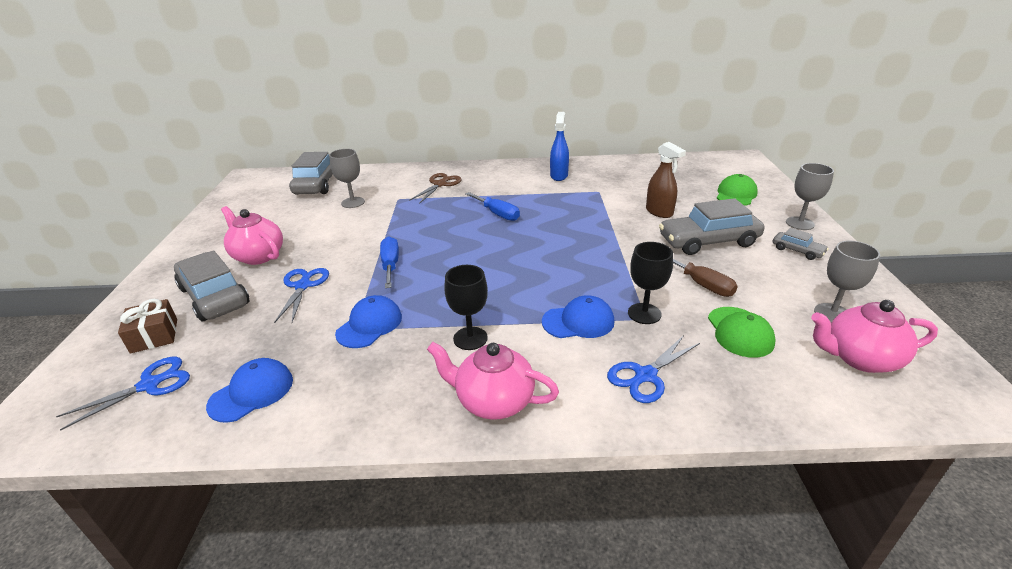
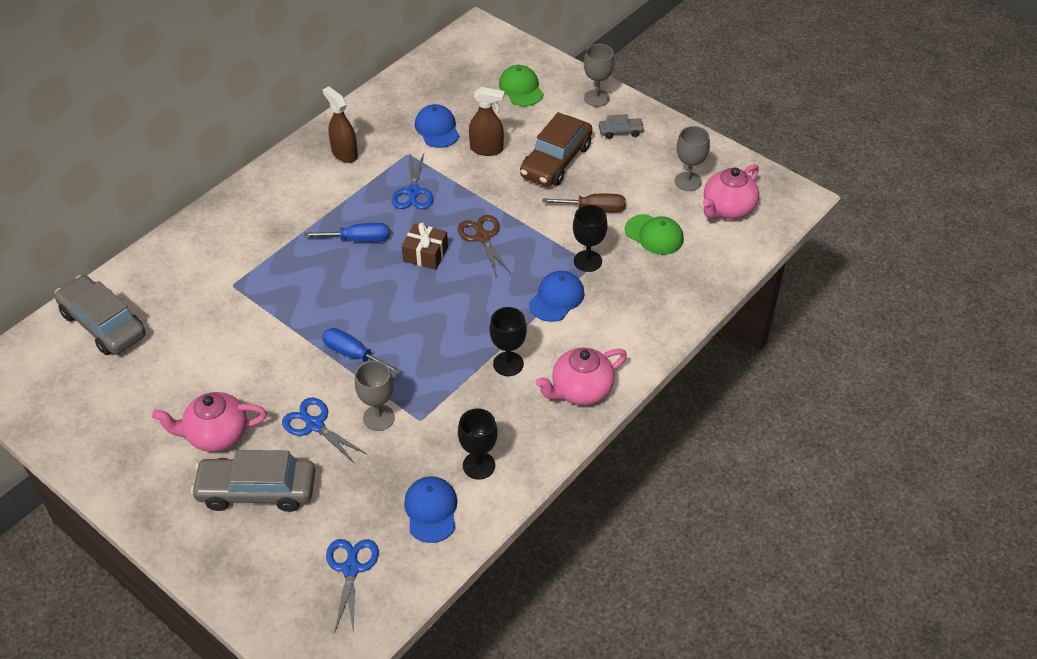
camera: 50 degrees left, 15 degrees up
brown gift [118,299,177,354] -> brown gift moved to [402,222,448,270]
grey goblet [329,149,365,208] -> grey goblet moved to [355,361,395,431]
blue cap [335,295,402,348] -> blue cap moved to [415,104,460,148]
brown scissors [409,173,462,204] -> brown scissors moved to [458,215,511,276]
blue spray bottle [550,112,569,181] -> brown spray bottle [323,87,358,163]
blue scissors [607,335,700,403] -> blue scissors moved to [392,153,433,209]
grey car [659,198,765,255] -> brown car [520,112,593,186]
none -> black goblet [458,408,498,479]

